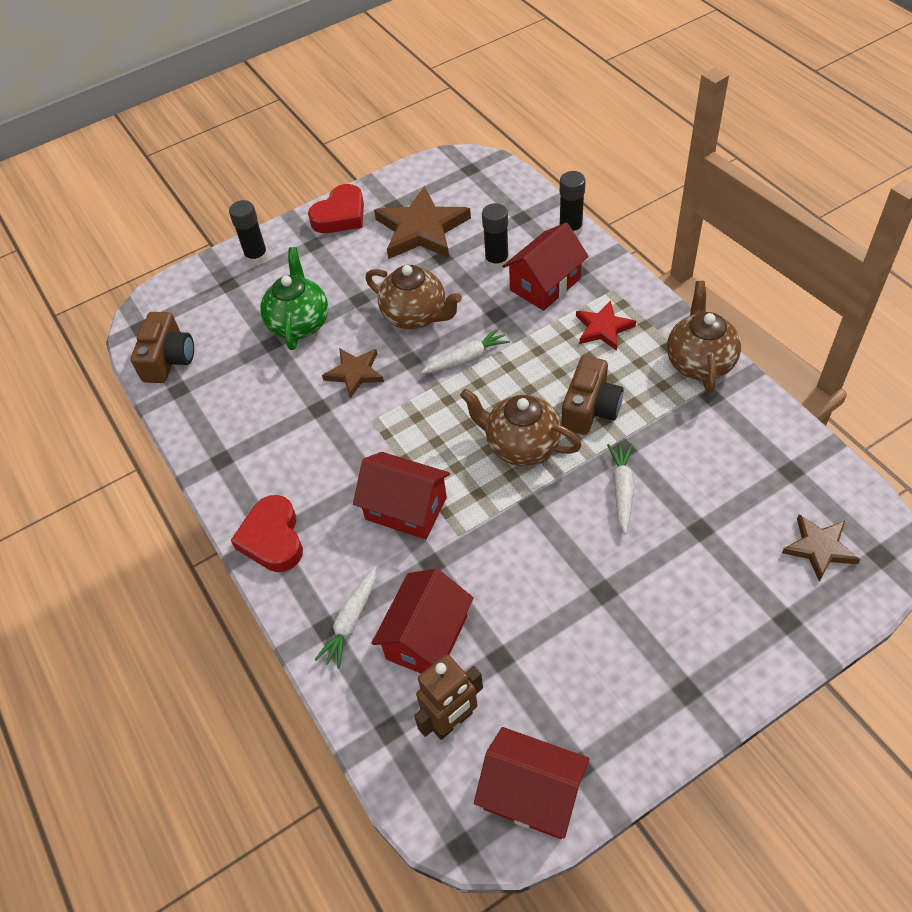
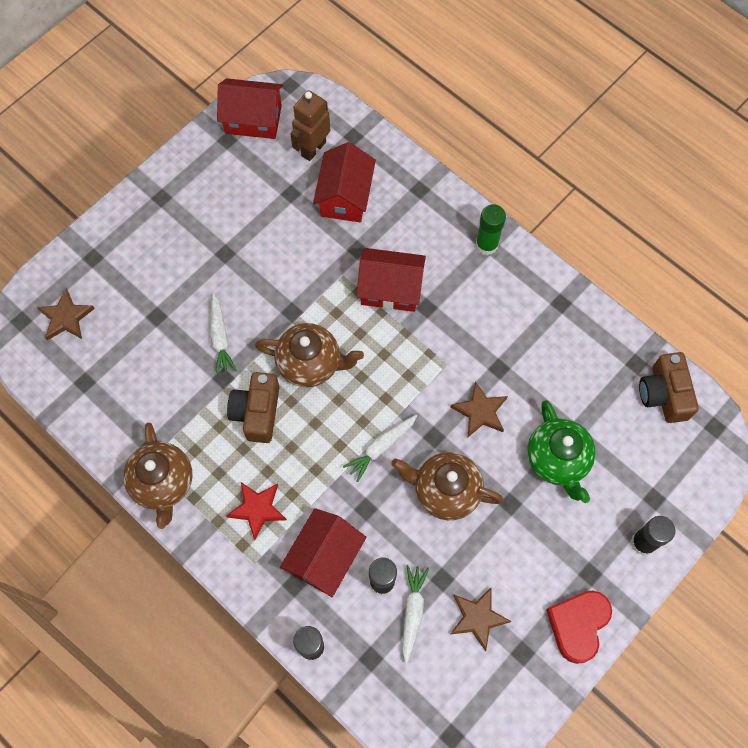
camera: 160 degrees right, 15 degrees up
red heart [231,495,303,572] -> green glue stick [475,204,506,256]
white carrot [315,566,377,669] -> white carrot moved to [402,565,429,664]
brown star [374,186,471,259] -> brown star [451,588,511,651], size x0.57

